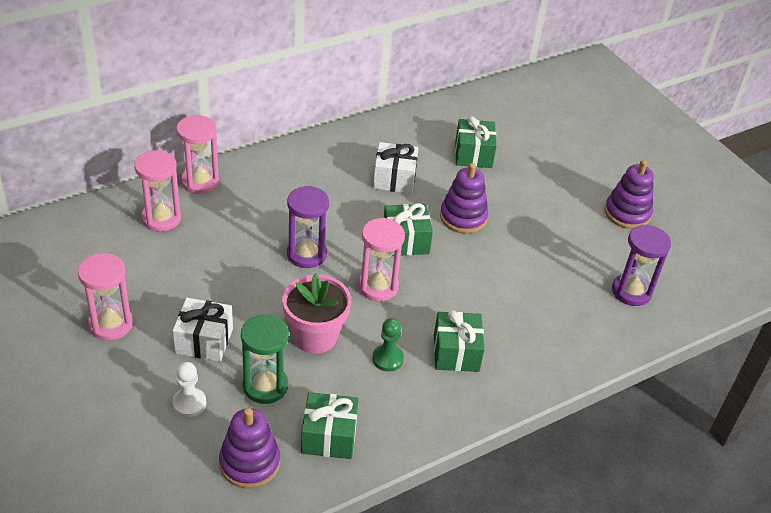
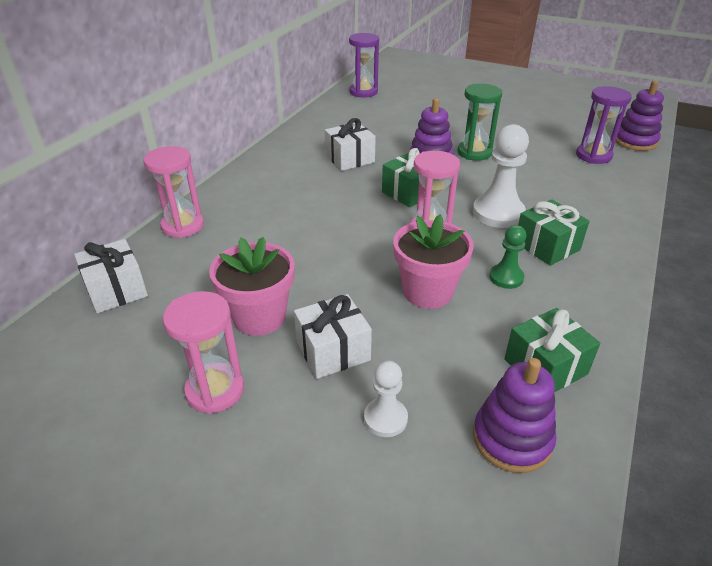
camera: 30 degrees left, 5 degrees down
pink hourglass [134,150,181,232] -> none
green hourglass [241,314,289,404] -> green hourglass moved to [458,84,502,161]
purple hourglass [287,186,329,268] -> purple hourglass moved to [349,33,379,97]
green gift [455,116,497,168] -> none
purple stacking toy [604,160,654,229] -> purple stacking toy moved to [615,81,664,151]
none -> white gift [74,239,148,313]
none -> pink flower pot [209,237,294,336]
none -> white pawn [473,124,529,228]

